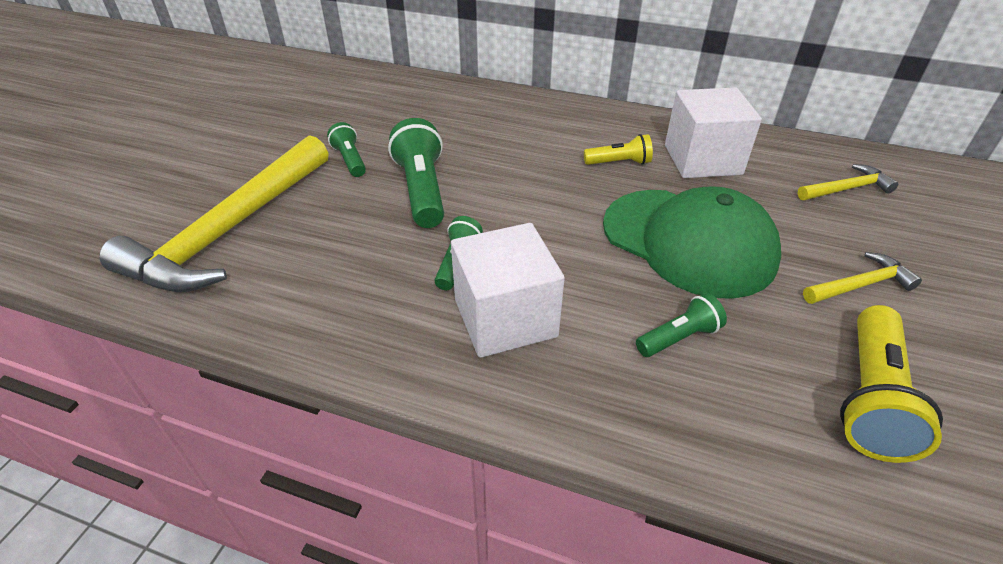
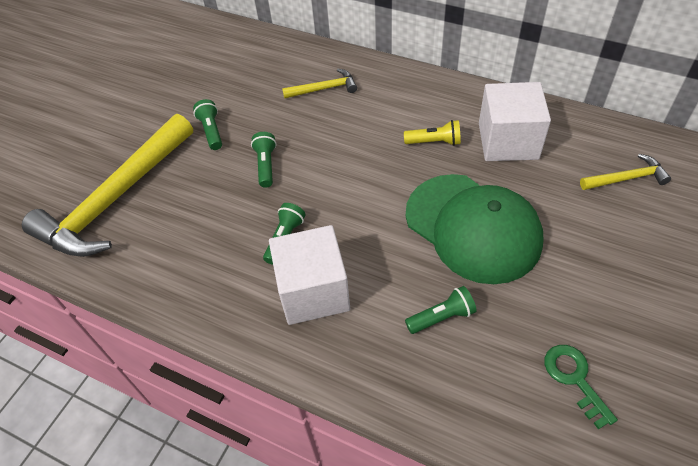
camera: 10 degrees right, 10 degrees up
green flashlight [388,118,444,228] -> green flashlight [251,132,277,188], size x0.57
yellow hammer [803,252,922,304] -> yellow hammer moved to [282,69,357,99]
yellow flashlight [840,305,943,463] -> green key [544,345,618,430]

